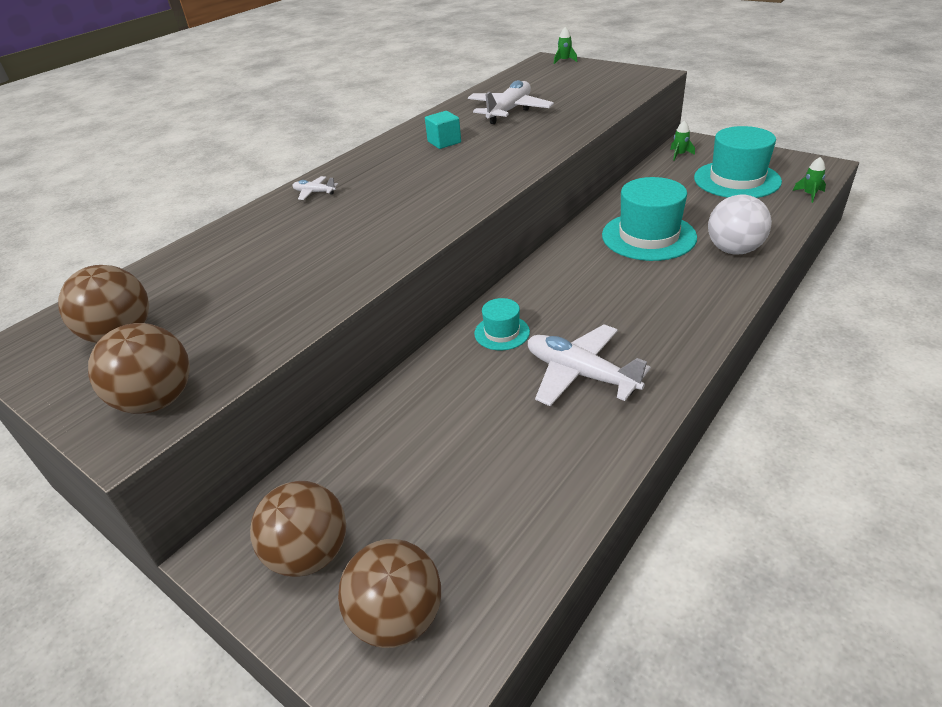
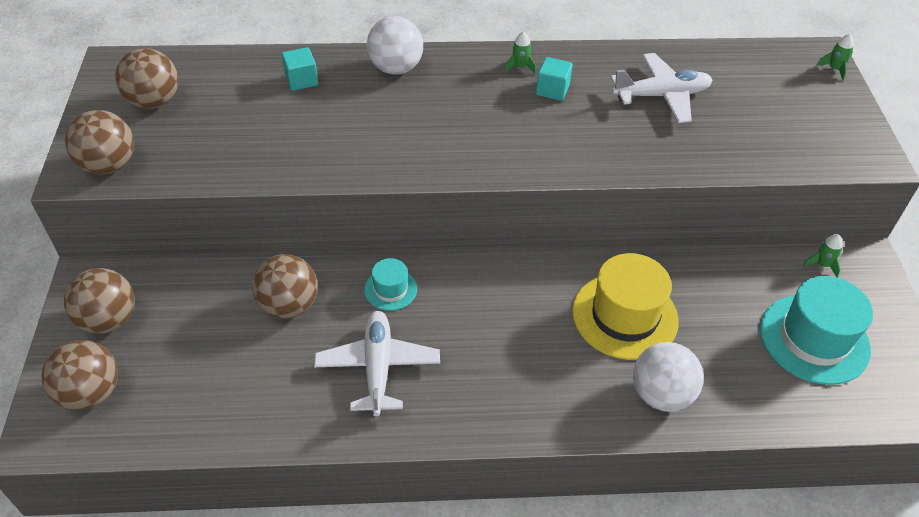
camera: 45 degrees right, 10 degrees up
white plane [292,176,338,200] -> white ball [367,16,423,75]
turquoise hat [602,177,697,261] -> yellow hat [572,253,679,360]
green rocket [793,157,826,203] -> green rocket moved to [504,31,536,74]
none -> brown ball [252,254,317,318]
none -> turquoise cube [281,47,318,91]

